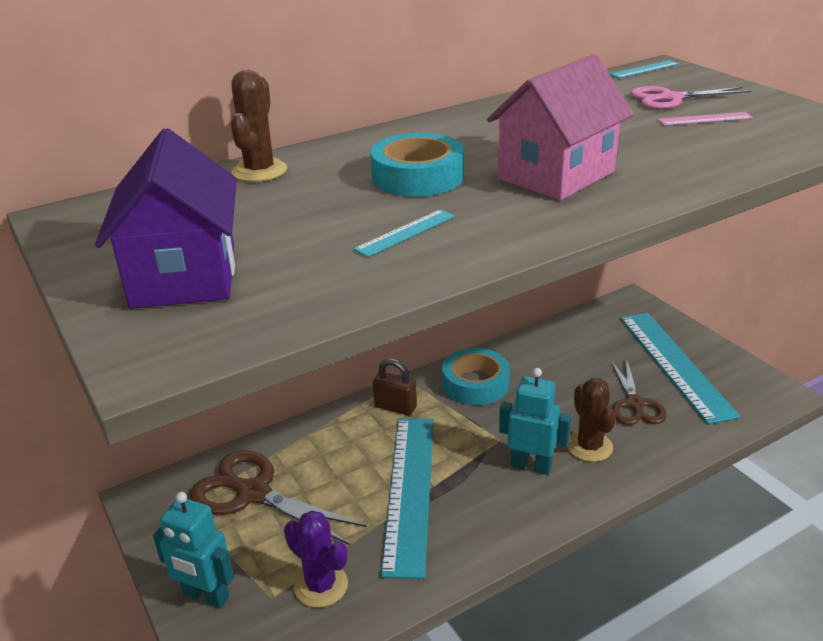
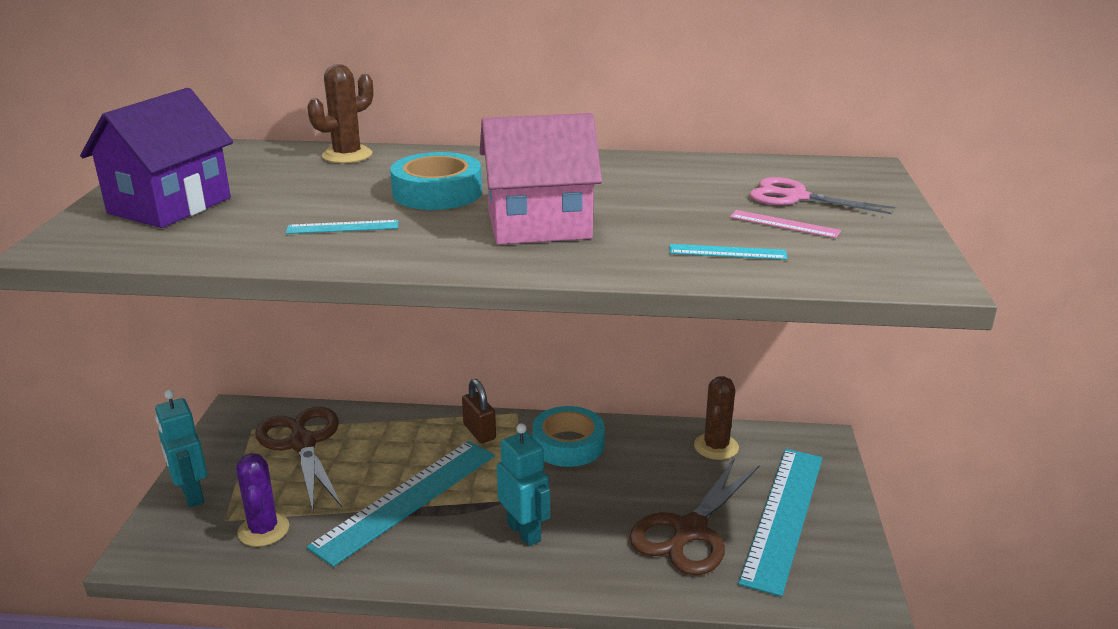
camera: 35 degrees right, 5 degrees down
brown cactus [567,378,616,462] -> brown cactus moved to [694,376,739,460]
turquoise ruler [610,60,679,78] -> turquoise ruler moved to [669,244,787,260]
brown scissors [611,359,667,425] -> brown scissors [629,458,760,576], size x1.54

